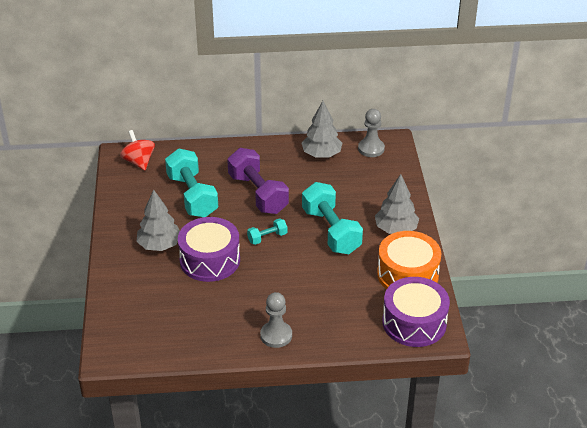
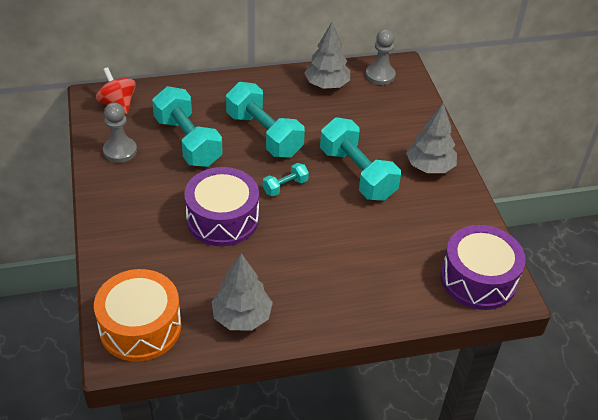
camera: 10 degrees left, 5 degrees up
grey tree [136,189,180,251] -> grey tree moved to [211,253,273,331]
purple dumbbell [227,148,289,214] -> turquoise dumbbell [226,82,305,157]
grey pawn [260,292,292,348] -> grey pawn moved to [103,102,137,163]
orange drum [377,231,441,289] -> orange drum moved to [94,269,181,362]

